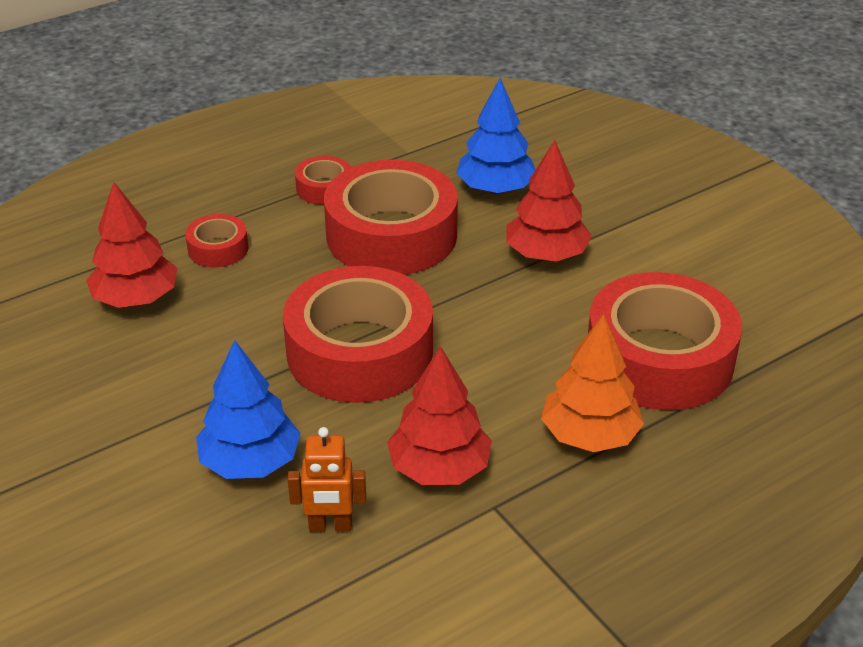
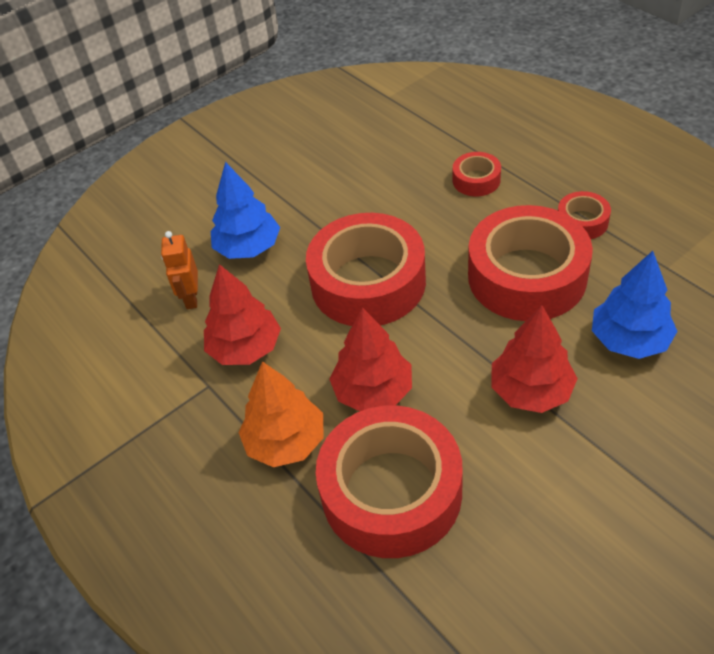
camera: 90 degrees right, 10 degrees up
red tree [86,182,177,308] -> red tree moved to [329,307,412,411]

